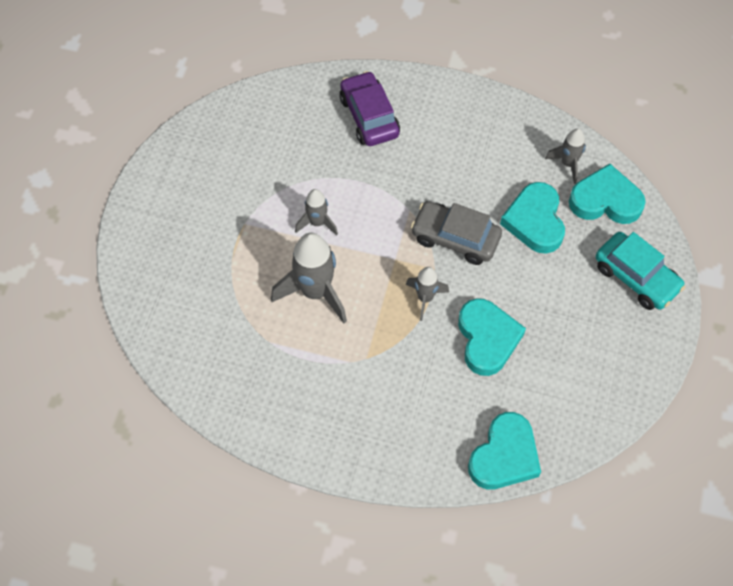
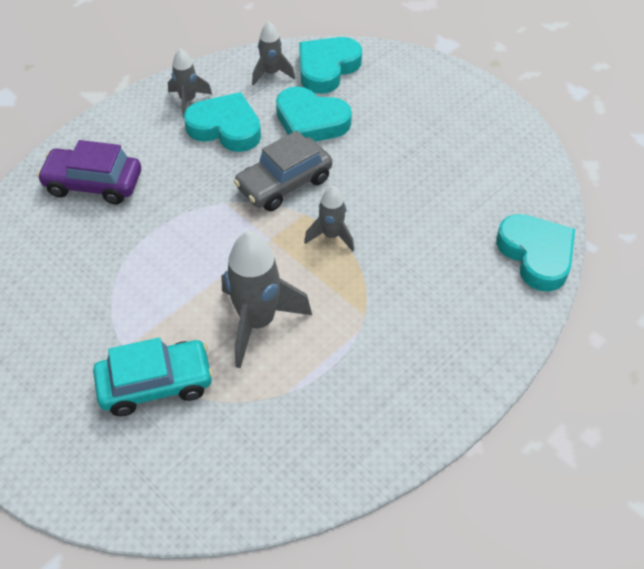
camera: 60 degrees left, 10 degrees down
grey rocket [295,189,338,236] -> grey rocket moved to [168,49,212,118]
turquoise heart [458,298,526,376] -> turquoise heart moved to [184,92,261,152]
turquoise car [596,232,685,310] -> turquoise car moved to [93,338,213,416]

